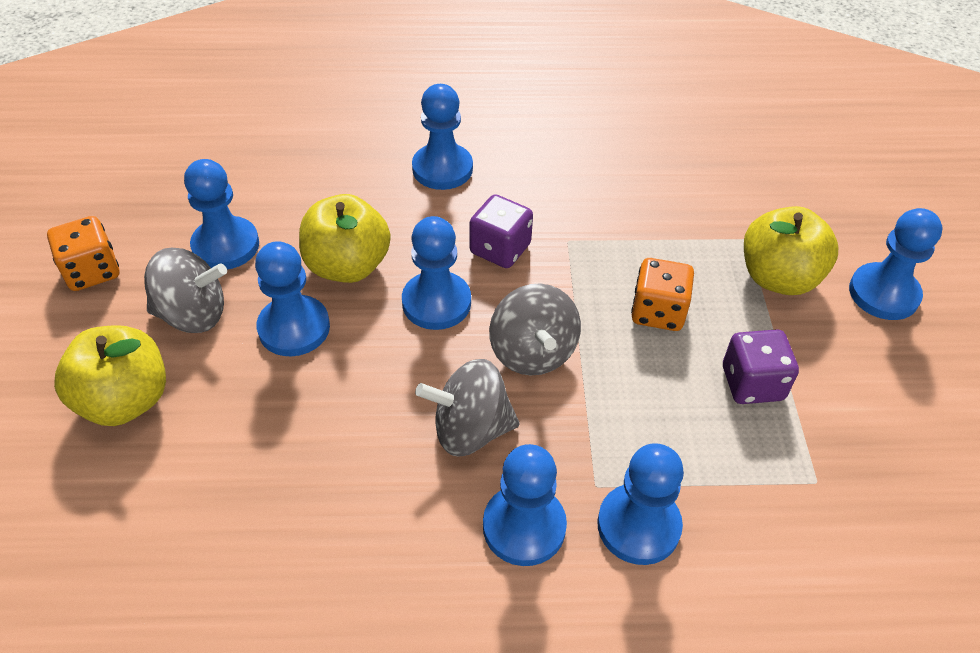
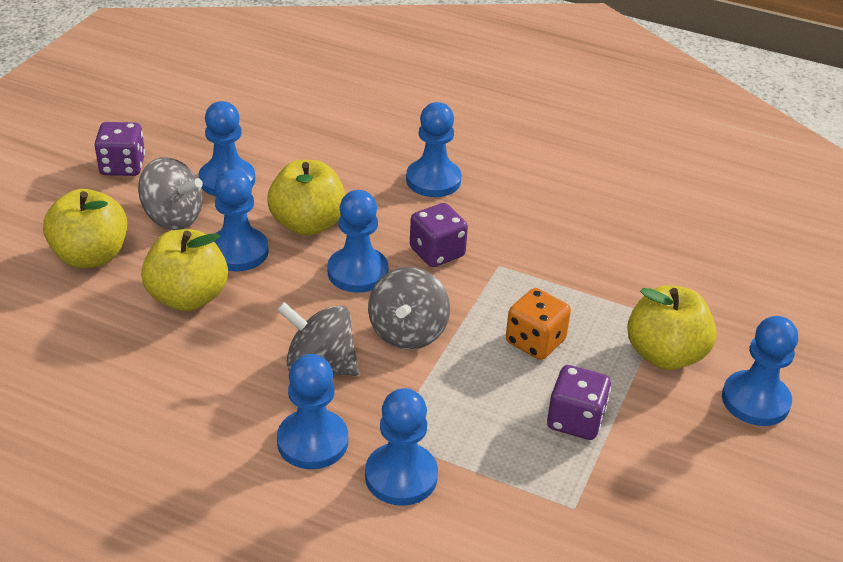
camera: 25 degrees right, 10 degrees down
orange dice [47,216,119,291] -> purple dice [94,122,145,176]
none -> yellow apple [141,229,228,311]

